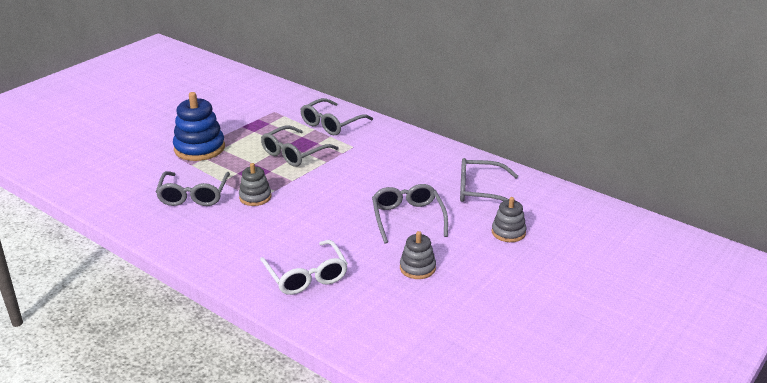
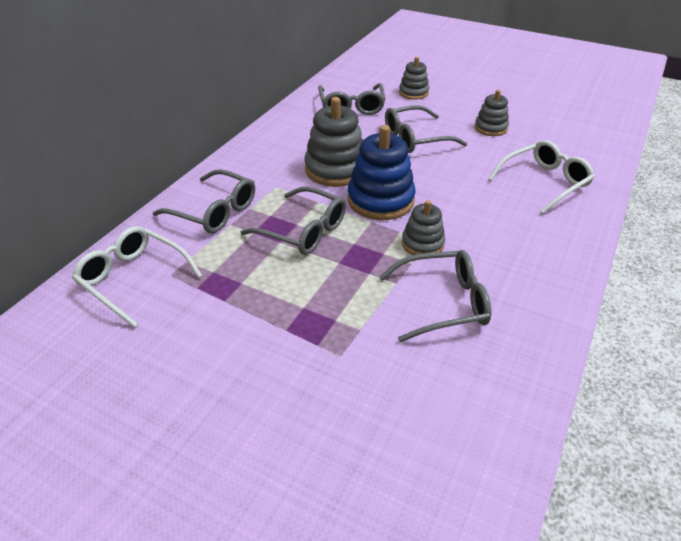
camera: 100 degrees left, 10 degrees up
blue stacking toy [173,92,225,161] -> blue stacking toy moved to [348,125,416,220]
none -> white glasses [72,226,202,328]
none -> grey stacking toy [305,97,363,187]

